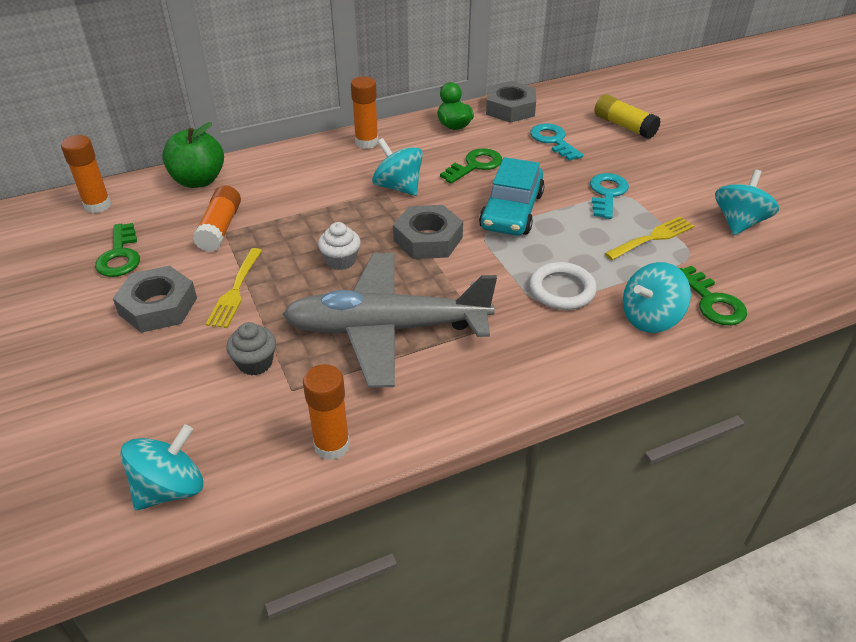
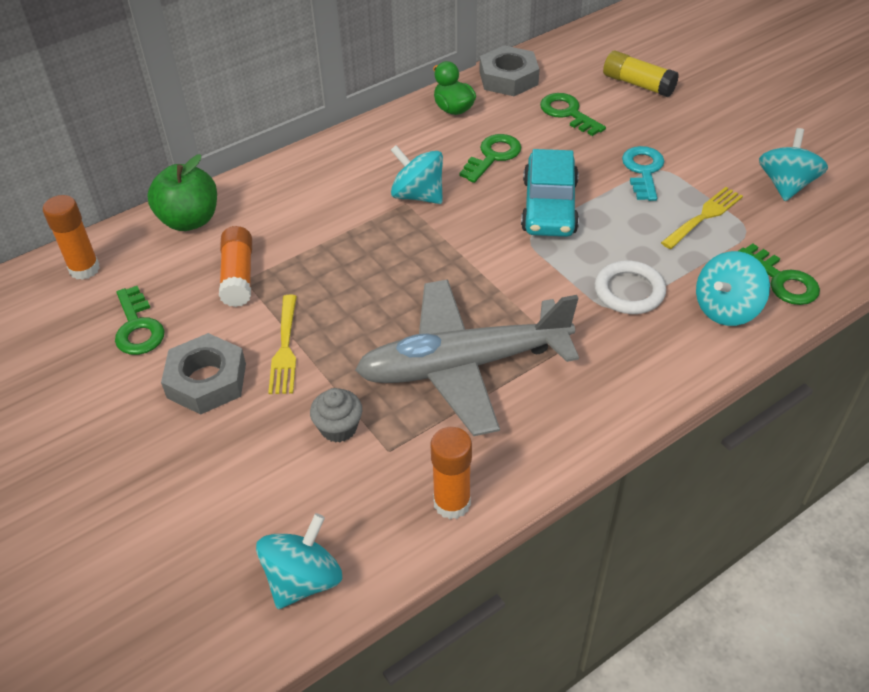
camera: 10 degrees left, 5 degrees up
white cupcake [318,222,361,270] -> none
orange glue stick [351,76,378,149] -> none
grey nut [393,205,463,259] -> none
turquoise key [530,123,583,161] -> green key [540,93,606,136]

